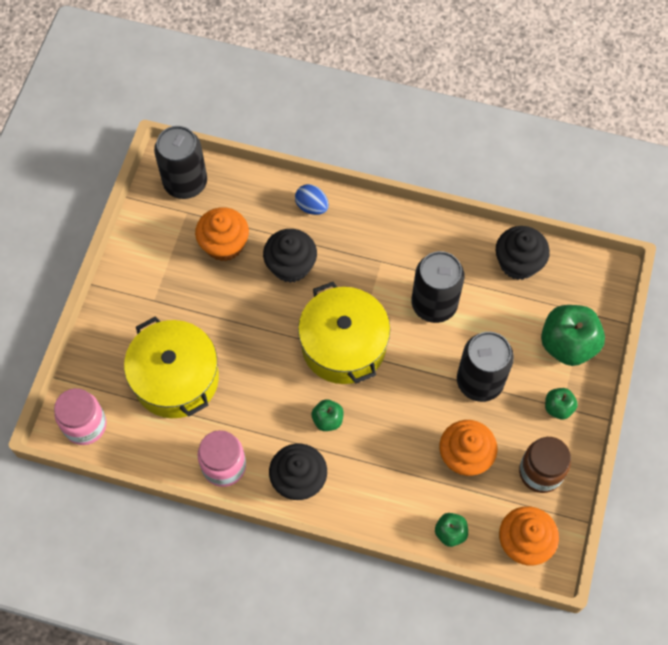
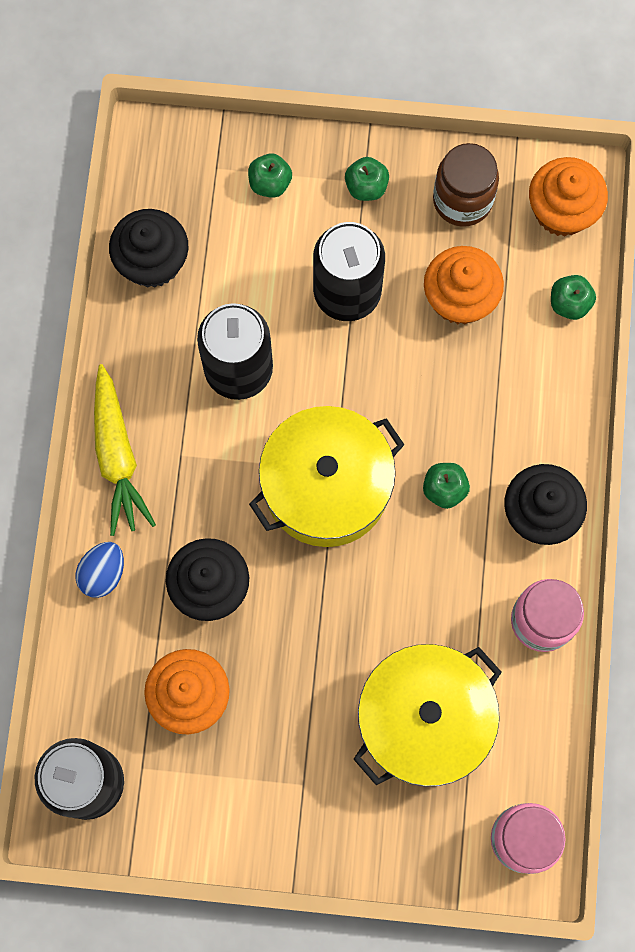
camera: 100 degrees left, 10 degrees up
green apple [541,305,605,366] -> green apple [248,153,292,198], size x0.51
none -> yellow carrot [94,364,156,536]

